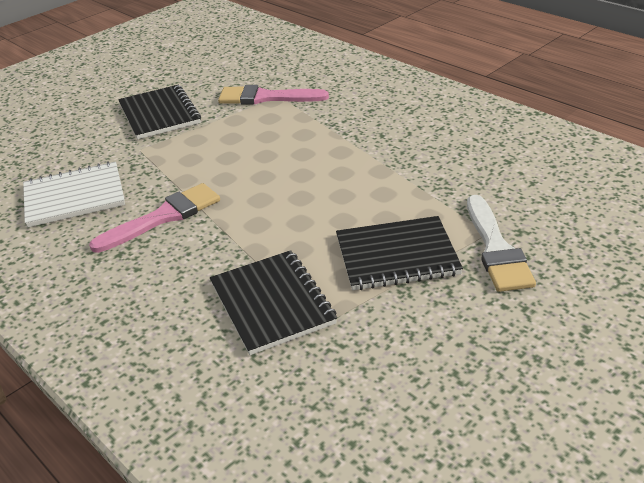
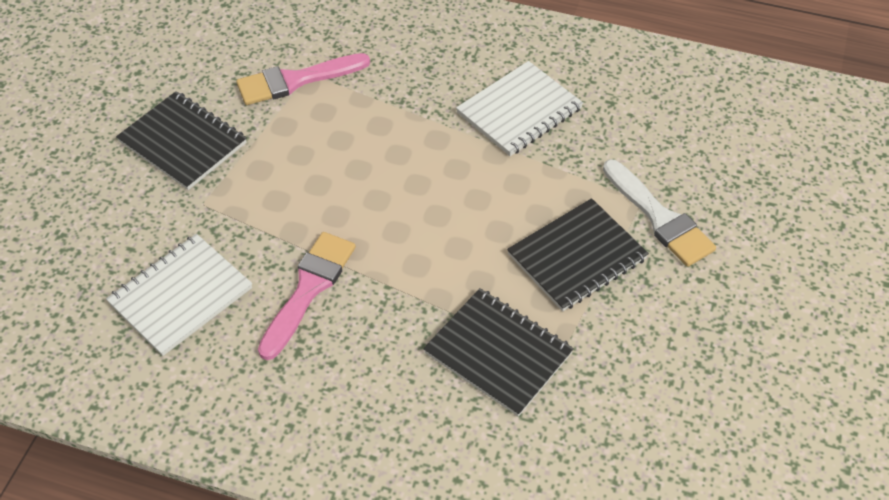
camera: 30 degrees left, 15 degrees up
none -> white notebook [456,61,583,156]

